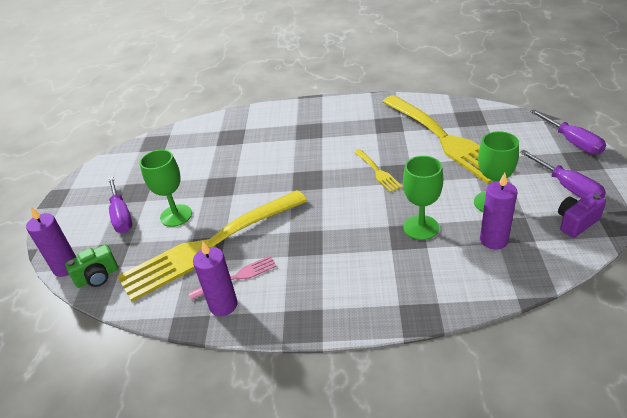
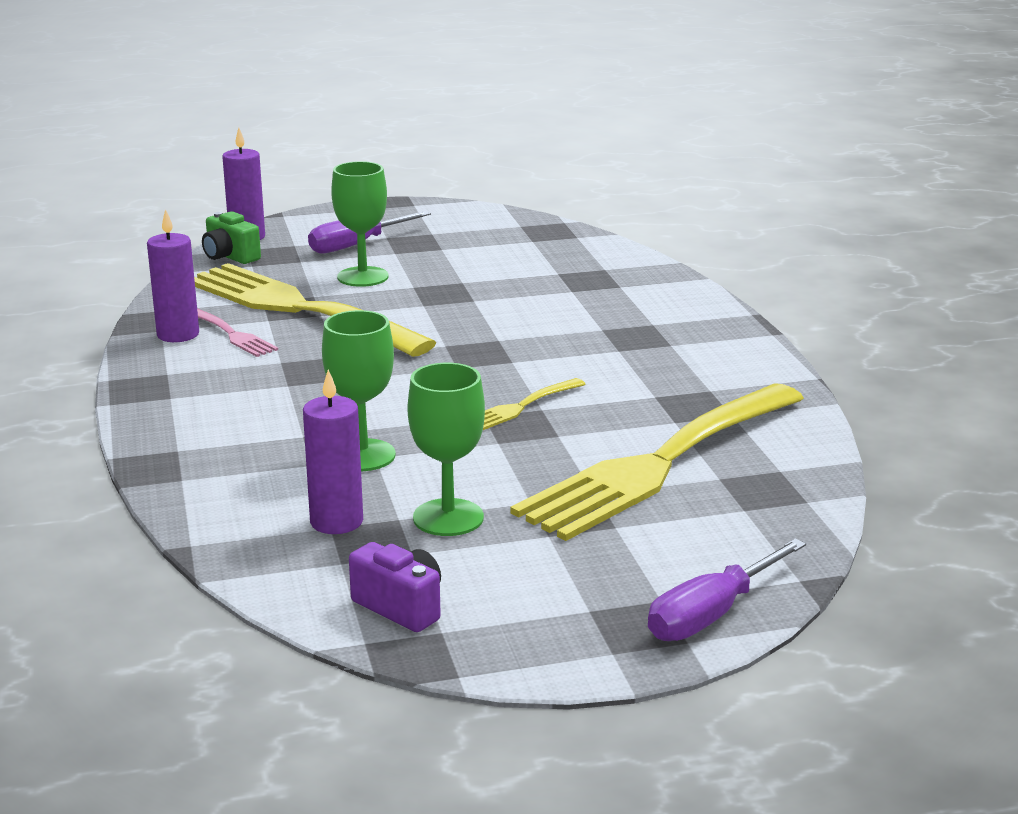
camera: 70 degrees right, 15 degrees down
purple screwdriver [520,150,606,198] -> none

